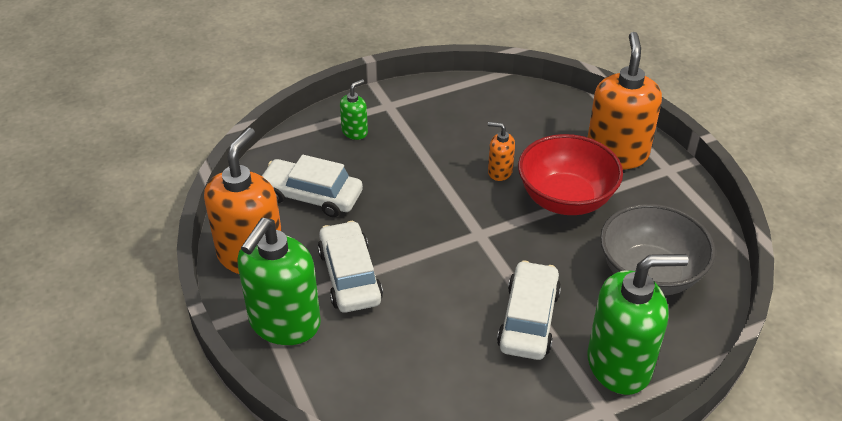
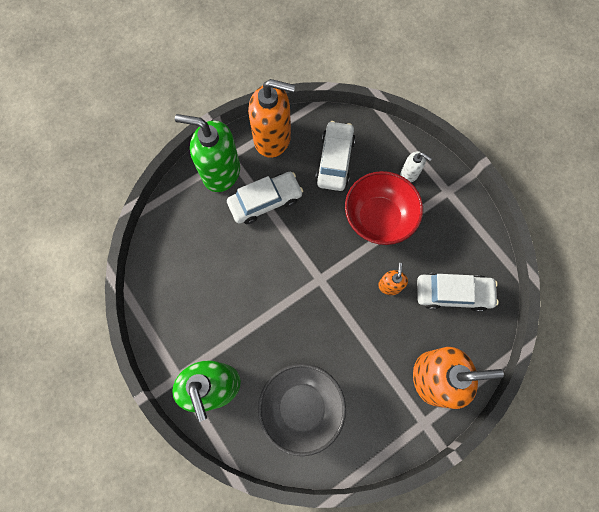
camera: 80 degrees right, 30 degrees up
green soap dispenser [340,79,368,140] -> white soap dispenser [401,151,432,182]
white car [497,261,561,360] -> white car moved to [417,273,499,312]
red bowl [518,134,623,215] -> red bowl moved to [345,171,423,245]

